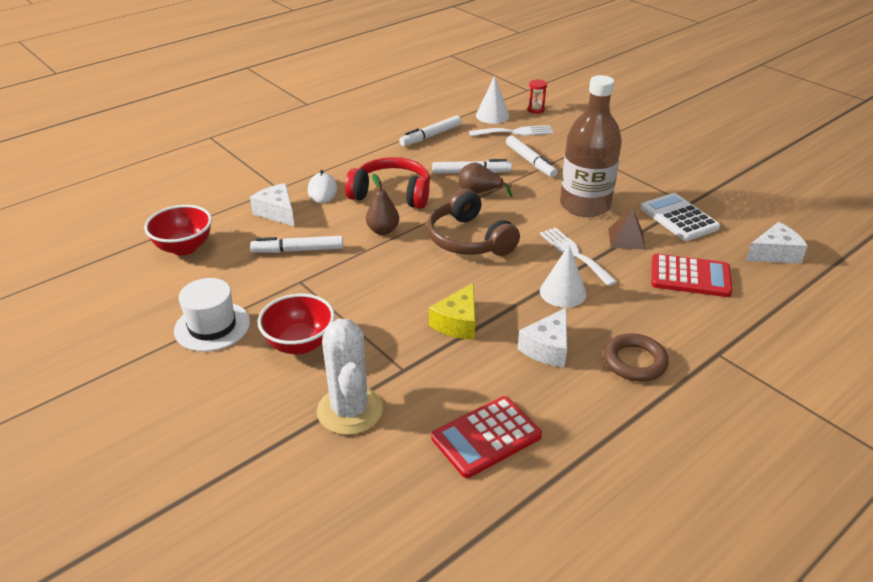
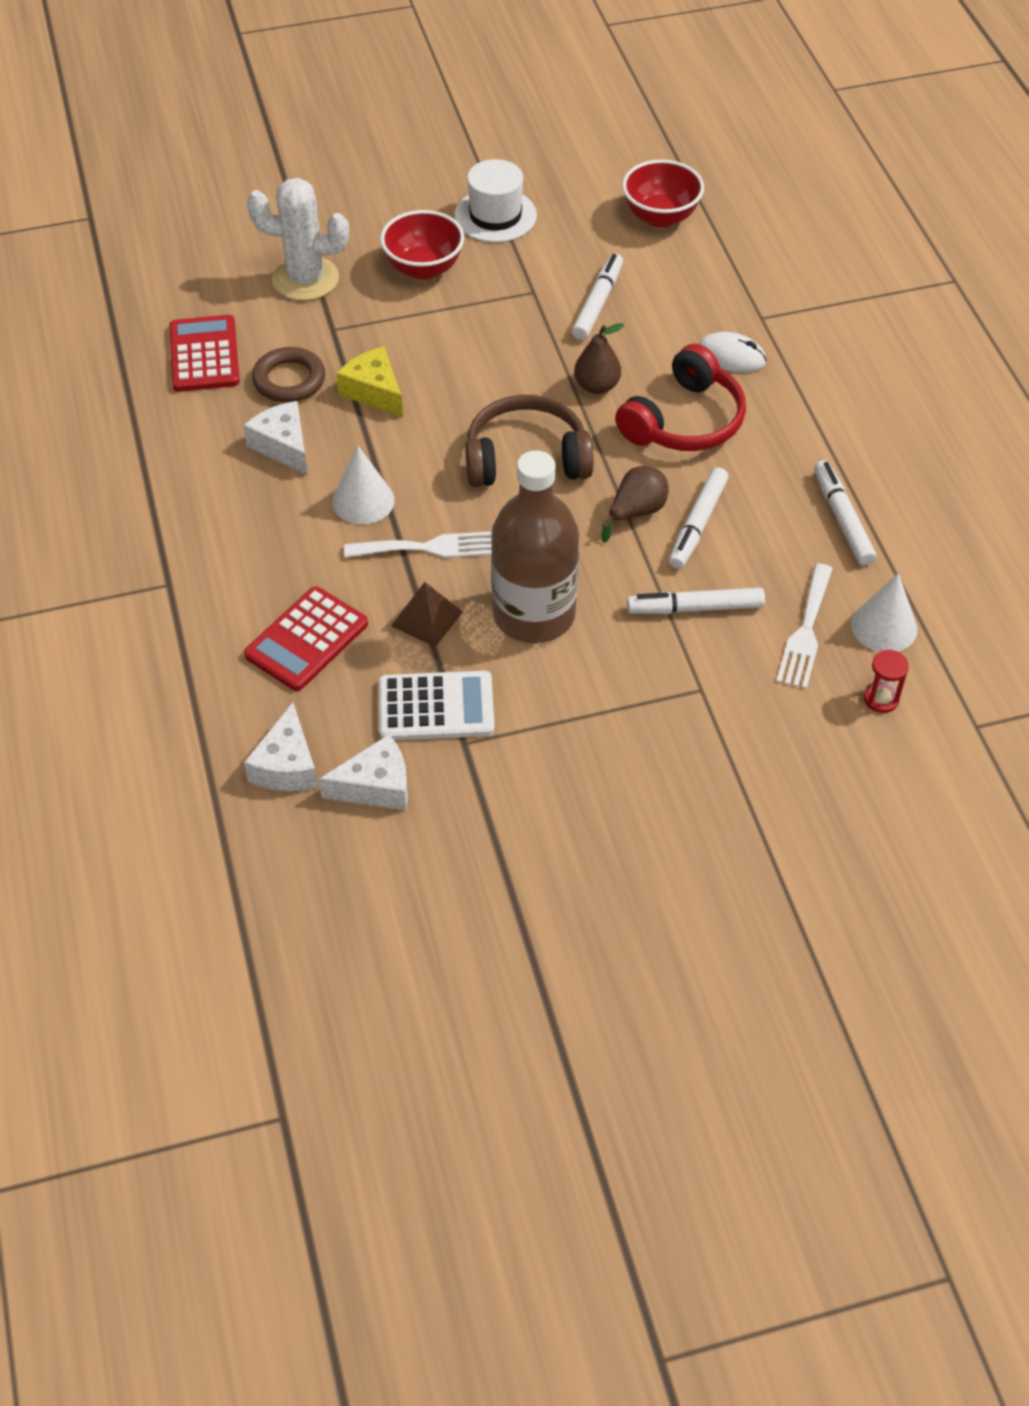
camera: 115 degrees right, 15 degrees up
white cheese [250,183,294,226] -> white cheese moved to [319,734,408,811]
brown ring [604,333,669,381] -> brown ring moved to [252,347,325,402]

